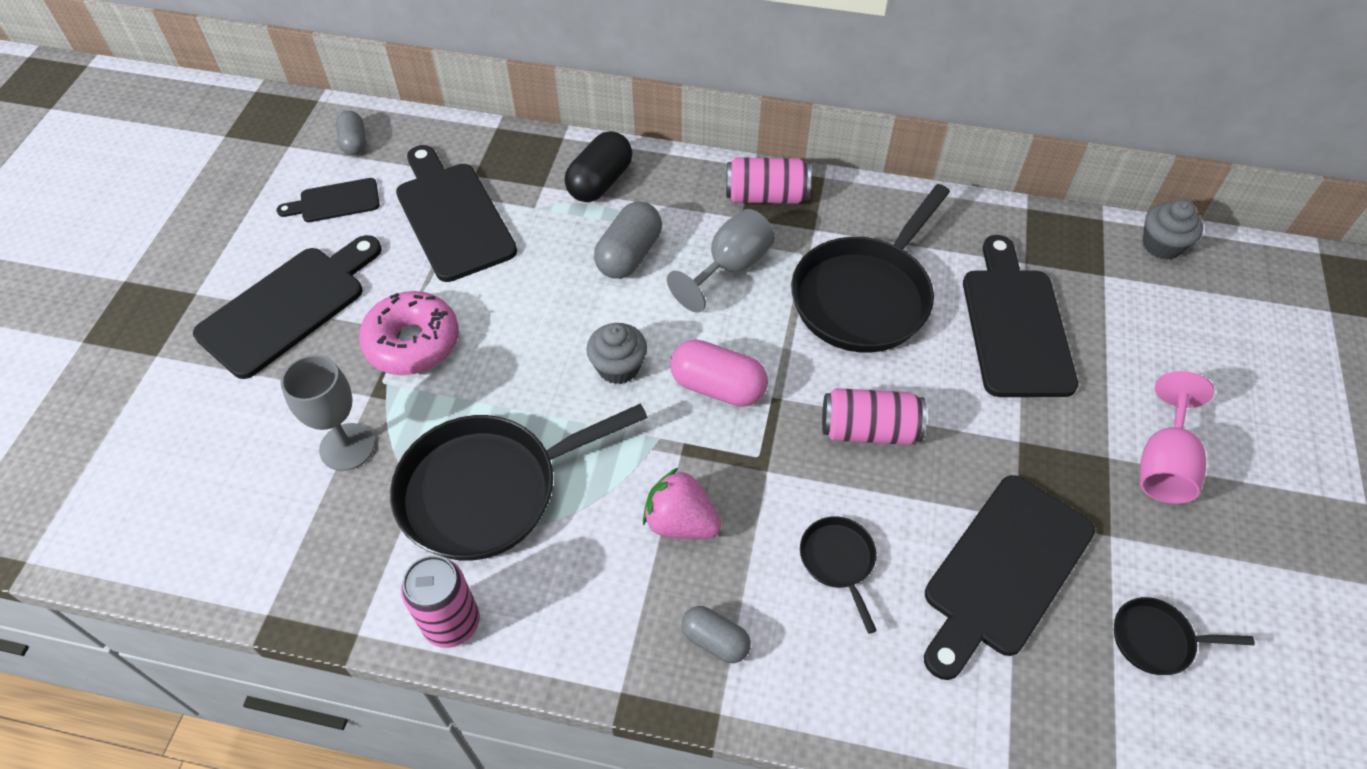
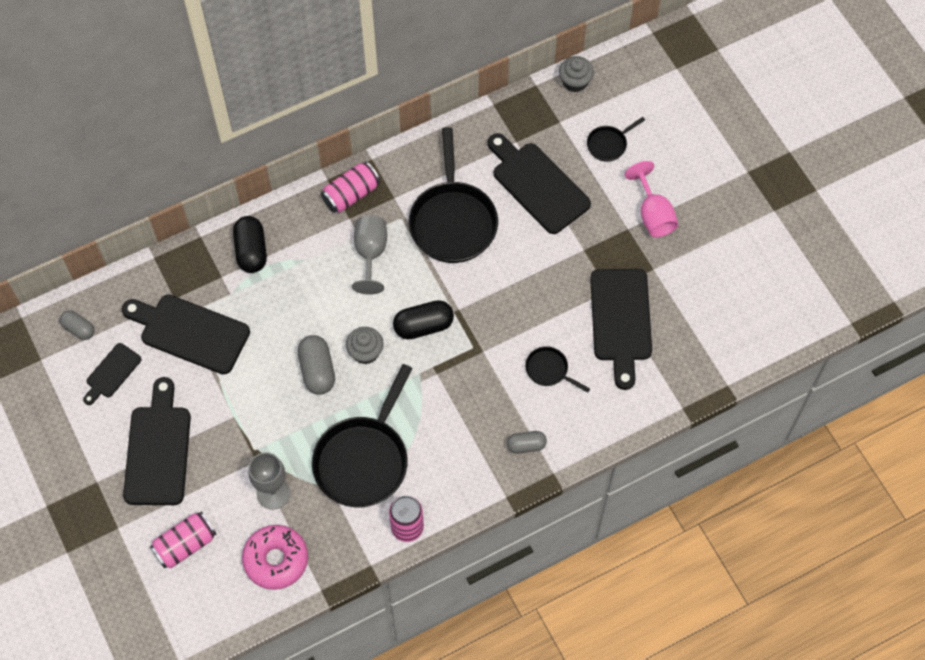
camera: 40 degrees left, 10 degrees up
pink donut [359,291,459,375] -> pink donut moved to [242,525,308,590]
grey capsule [594,202,662,279] -> grey capsule moved to [298,335,335,395]
pink strawberry [643,467,722,539] -> none
pink capsule [670,340,768,407] -> black capsule [393,300,454,339]
pink can [822,388,927,445] -> pink can moved to [150,512,217,569]
black pan [1114,597,1255,675] -> black pan moved to [587,117,645,162]

